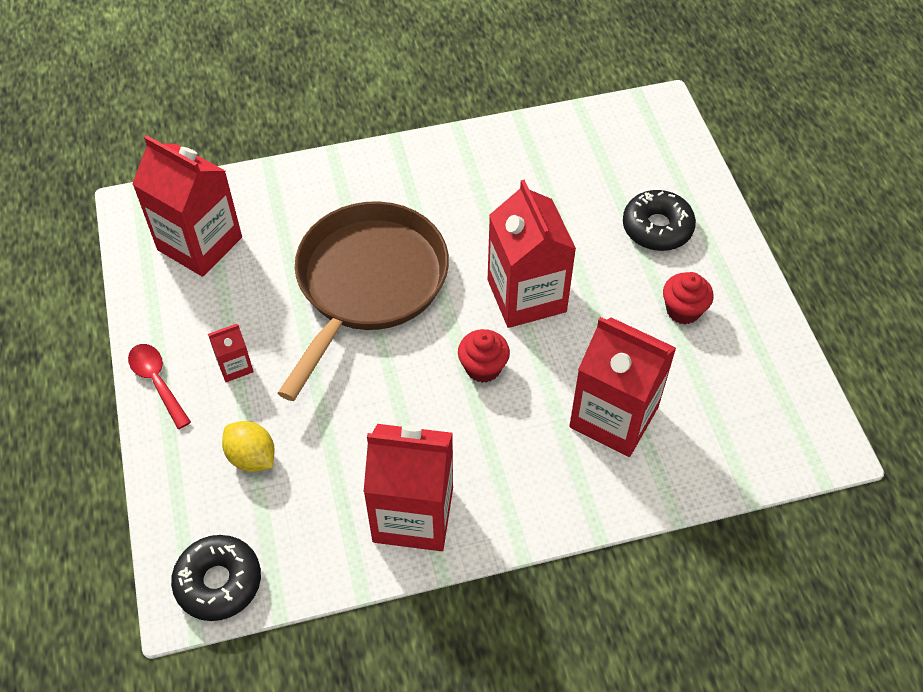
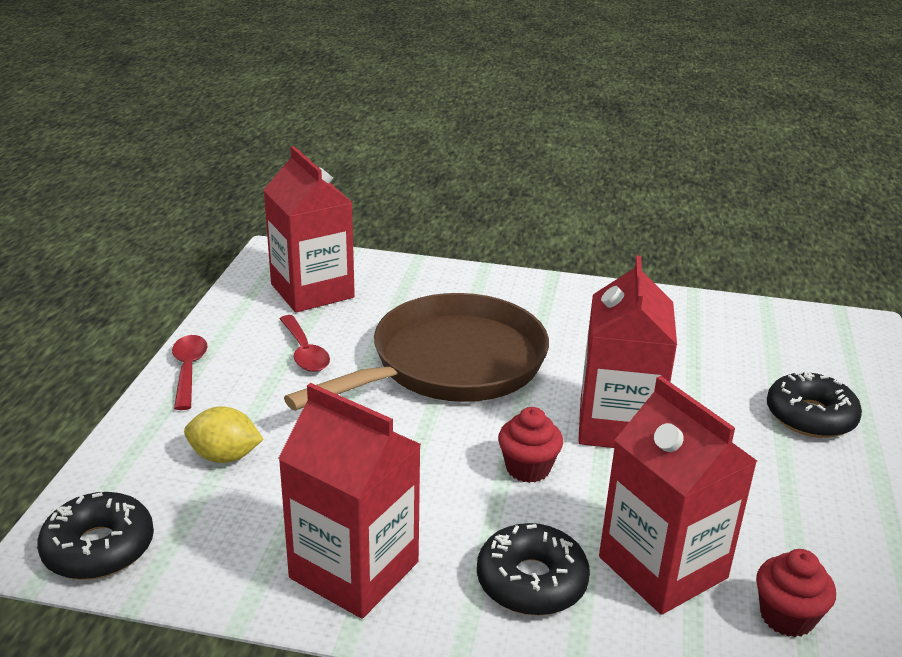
camera: 25 degrees right, 25 degrees down
red carton [208,324,253,382] -> none
yellow lemon [222,421,275,472] -> yellow lemon turned 60 degrees counterclockwise [184,406,263,463]
red cupcake [663,272,713,324] -> red cupcake moved to [756,549,836,637]
none -> red spoon [280,315,330,372]
none -> black donut [477,523,590,616]

